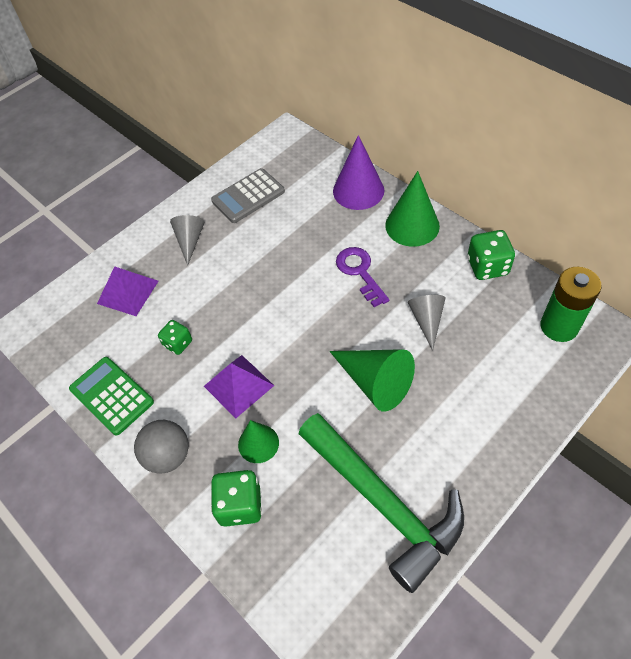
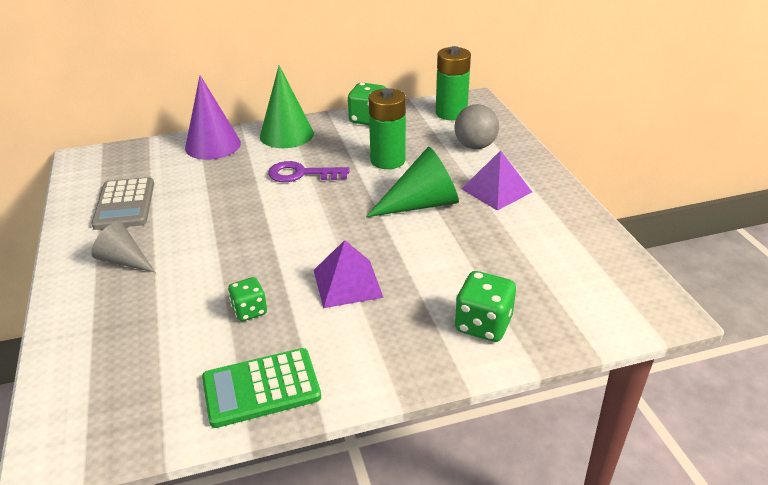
camera: 65 degrees left, 20 degrees down
purple pyramid [97,266,158,316] -> purple pyramid moved to [462,150,532,211]
grey ball [134,420,189,474] -> grey ball moved to [454,104,499,149]
green cone [238,420,279,463] -> none
green hammer [299,413,464,593] -> none
grey cone [408,295,446,351] -> green battery [369,88,406,169]

